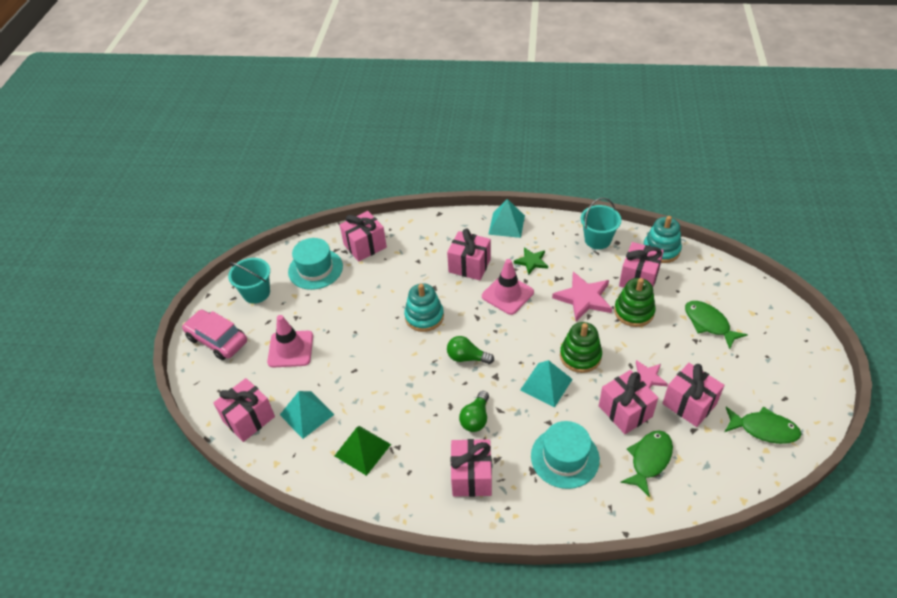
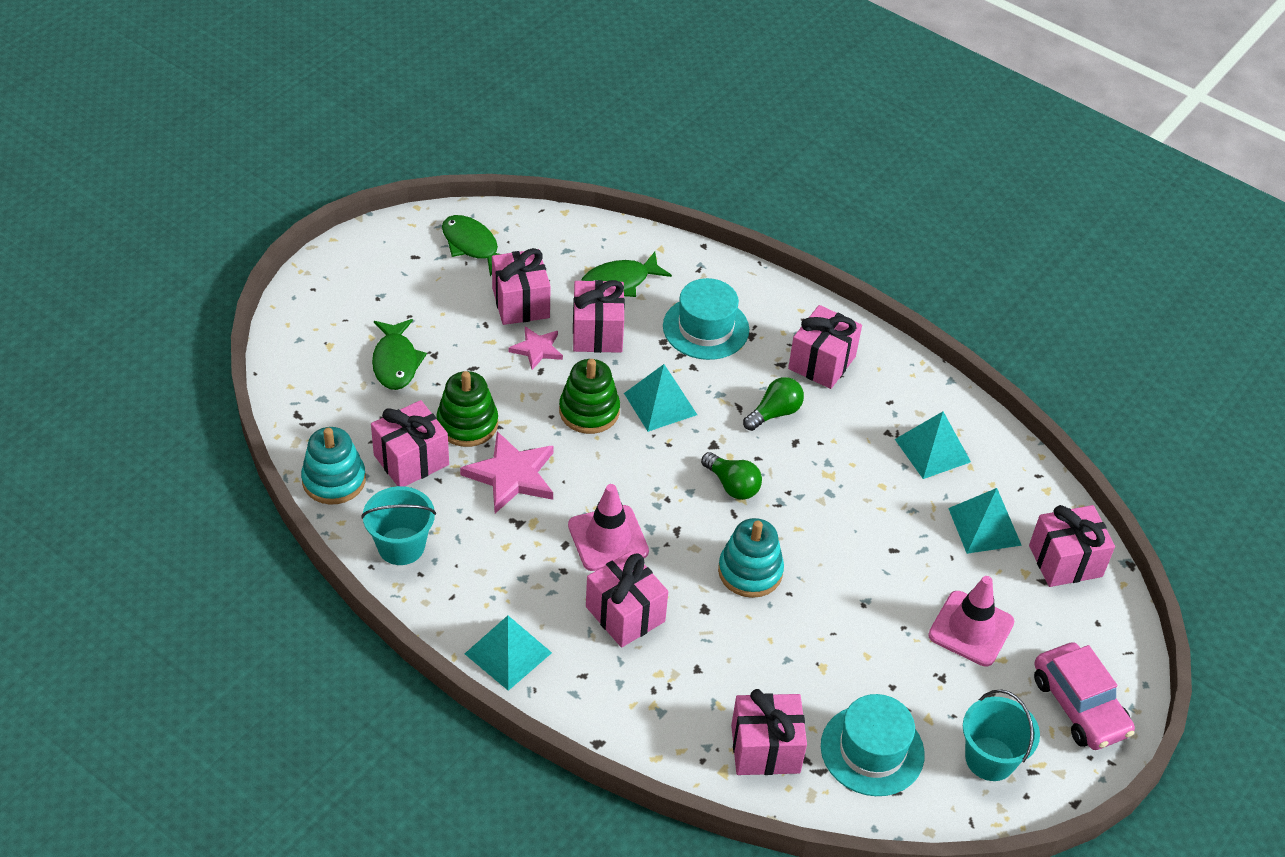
camera: 155 degrees left, 0 degrees up
green pyramid [335,426,391,476] -> turquoise pyramid [895,412,971,479]
green star [514,247,548,275] -> none

